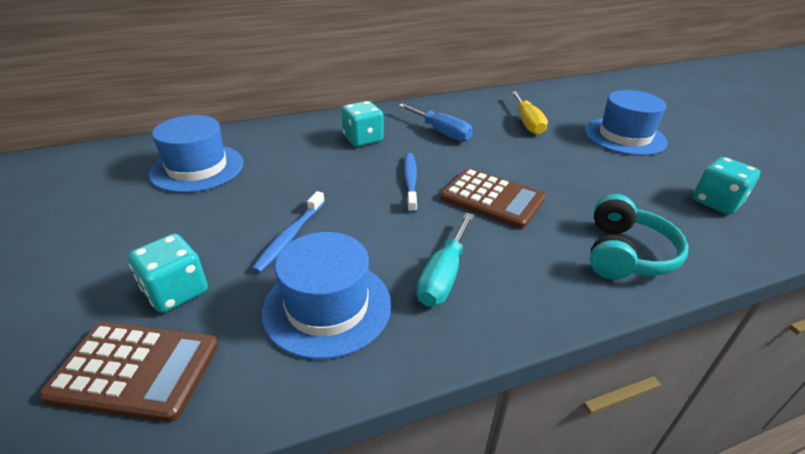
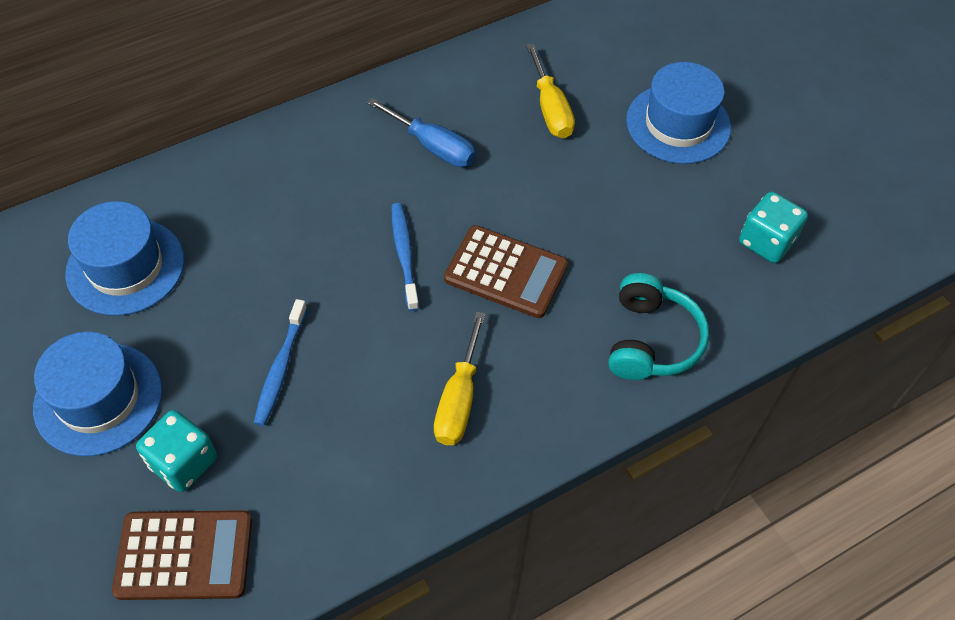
camera: 10 degrees left, 20 degrees up
blue hat [262,232,391,360] -> blue hat moved to [33,332,162,456]
turquoise dice [341,101,384,147] -> none
turquoise screwdriver [417,213,474,306] -> yellow screwdriver [434,311,486,445]

